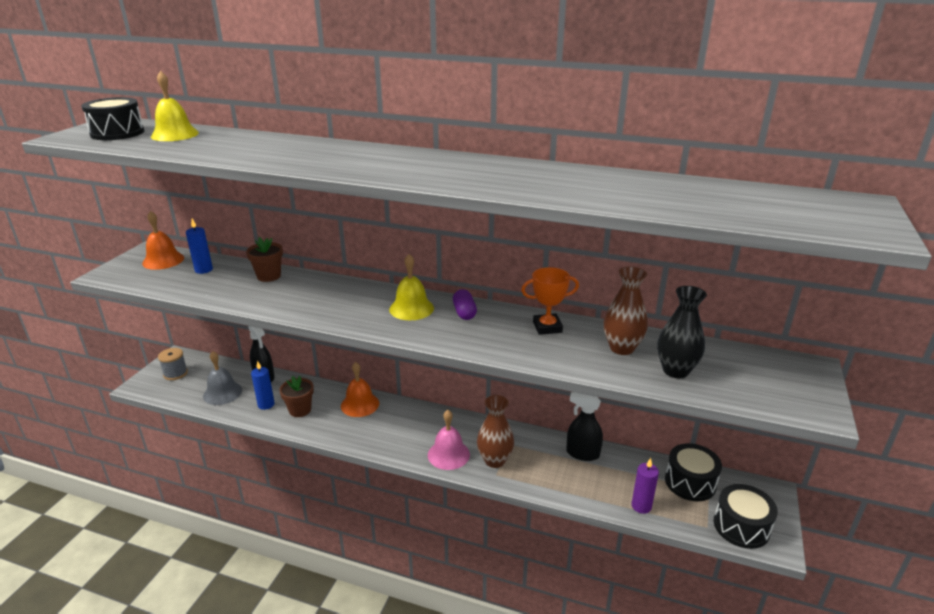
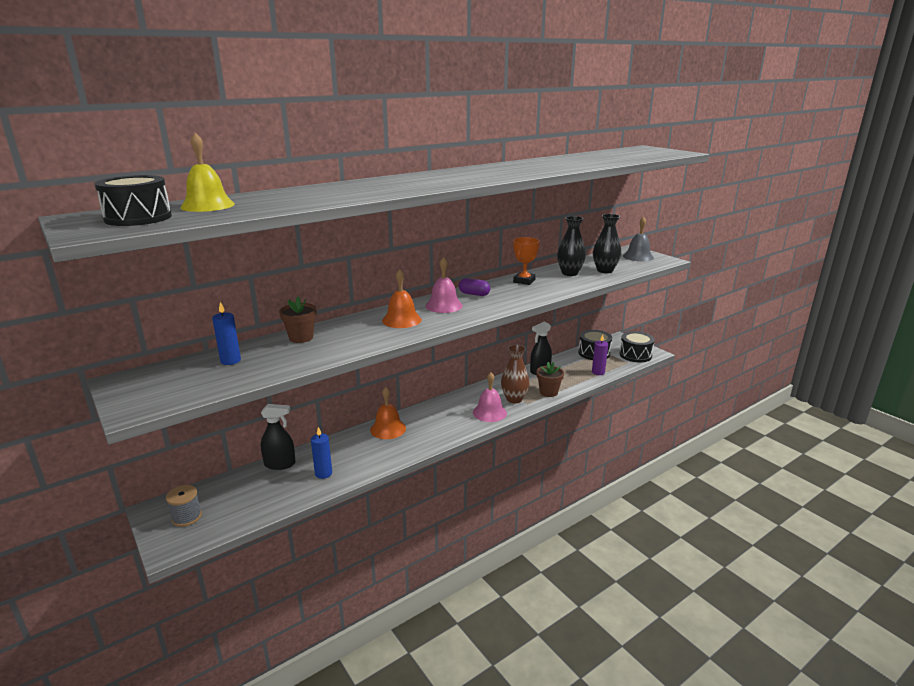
camera: 55 degrees left, 5 degrees down
orange bell [142,211,184,270] -> orange bell moved to [382,269,422,328]
grey bell [203,351,242,405] -> grey bell moved to [623,217,654,262]
brown flower pot [279,376,314,417] -> brown flower pot moved to [537,362,564,397]
yellow bell [389,254,434,320] -> pink bell [425,257,463,313]
brown vase [604,266,648,355] -> black vase [557,216,586,276]

